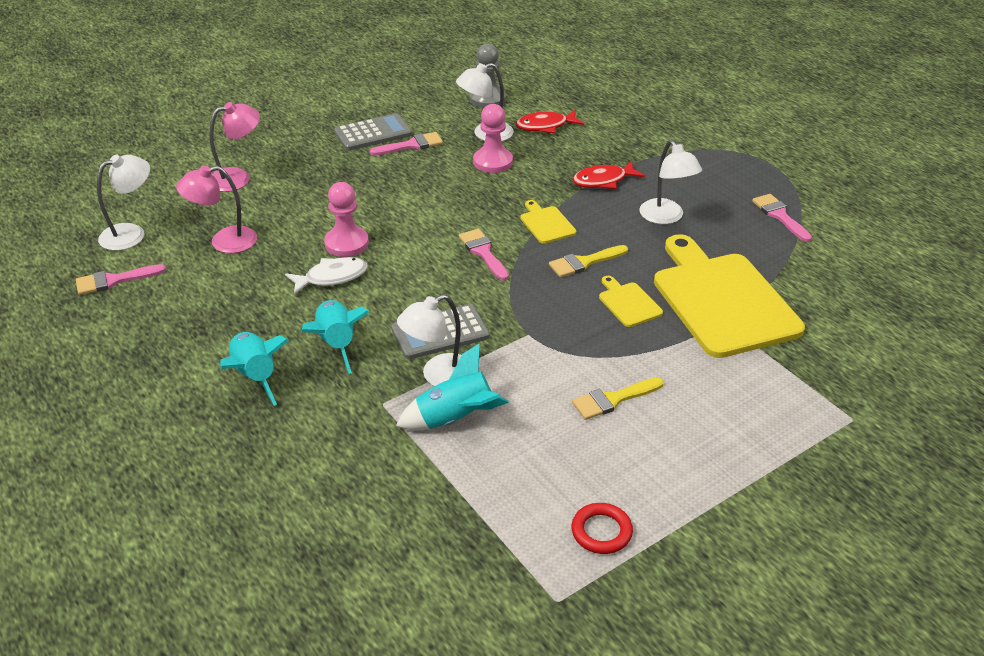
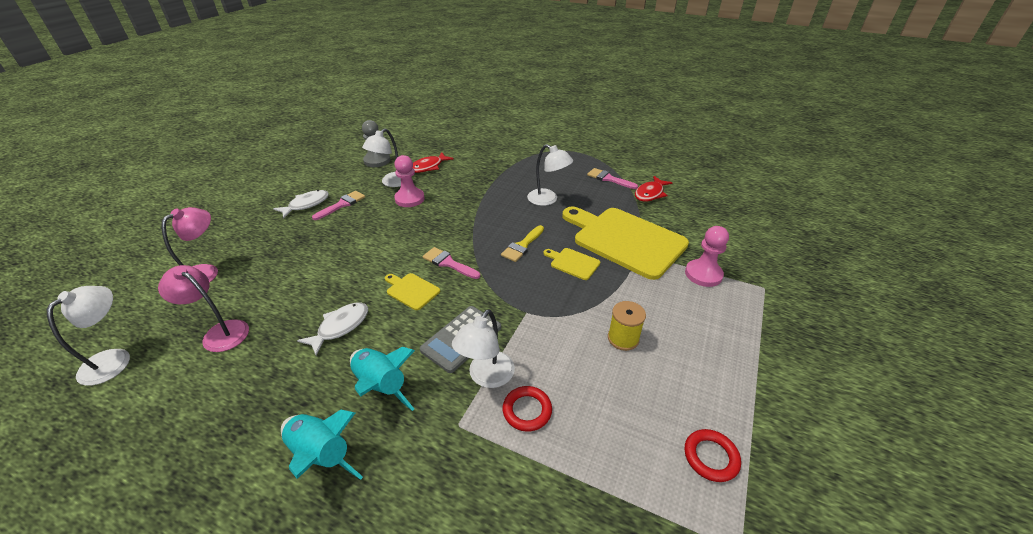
camera: 30 degrees left, 0 degrees up
pink brush [76,264,166,295] -> none
pink lamp [176,165,257,253] -> pink lamp turned 75 degrees clockwise [158,265,249,352]
pink pawn [324,182,369,257] -> pink pawn moved to [685,226,729,287]
grey calculator [334,113,412,151] -> white fish [273,190,329,218]
turquoise rocket [396,343,509,430] -> red ring [503,386,552,432]
yellow cutting board [520,200,576,244] -> yellow cutting board moved to [385,273,440,310]
yellow brush [572,378,664,420] -> yellow spool [608,301,646,351]
red fish [573,161,645,189] -> red fish moved to [635,176,672,202]

